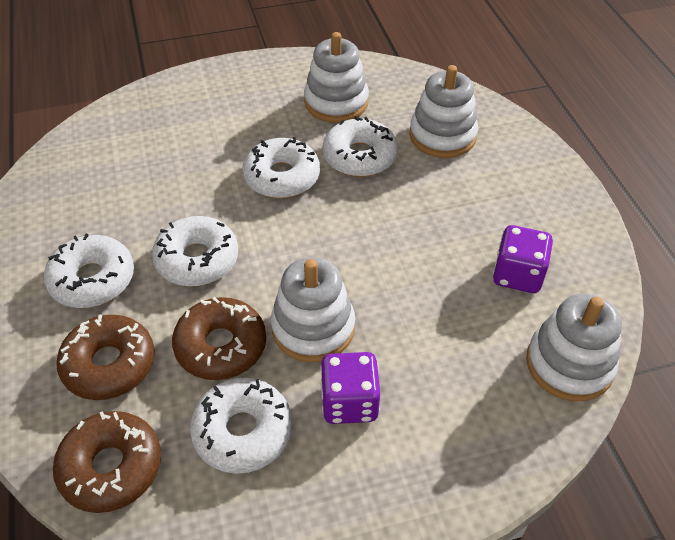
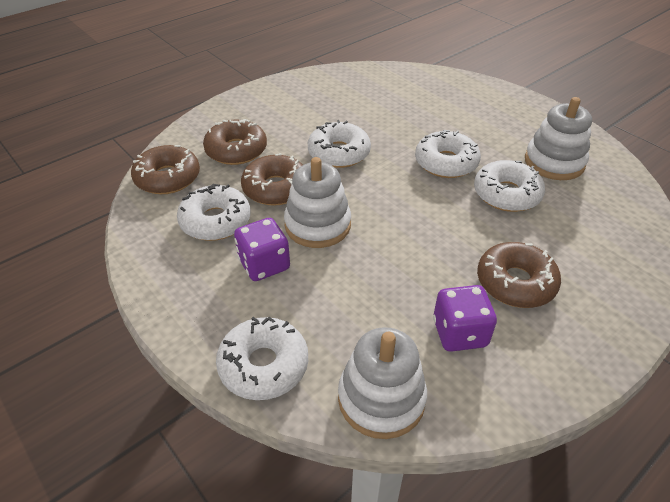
camera: 65 degrees right, 5 degrees down
white donut [44,234,134,308] -> white donut moved to [216,317,308,400]
white stacking toy [409,65,478,158] -> none
none -> brown donut [477,242,561,308]

